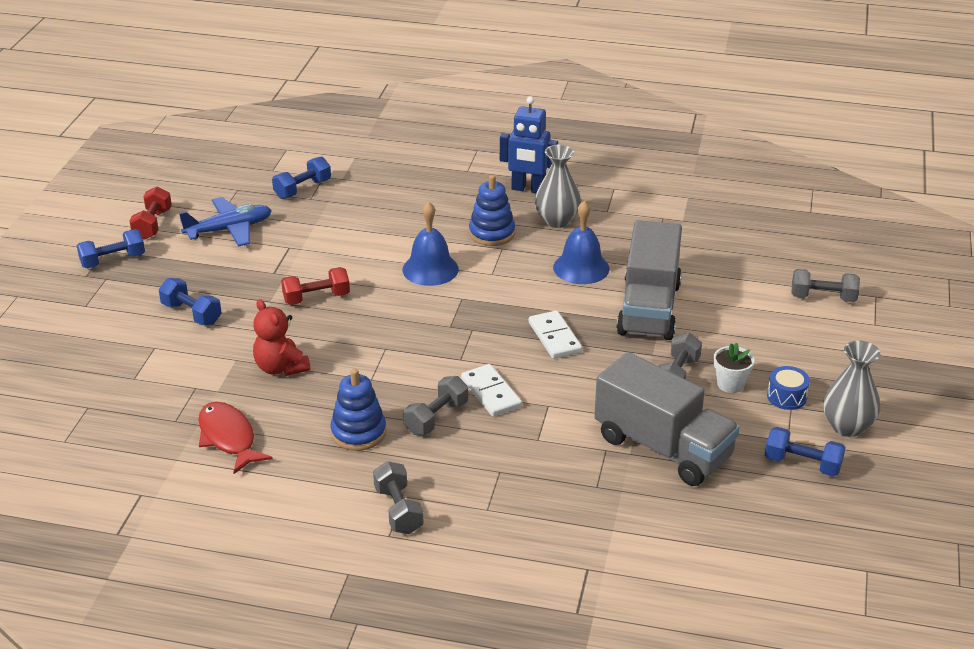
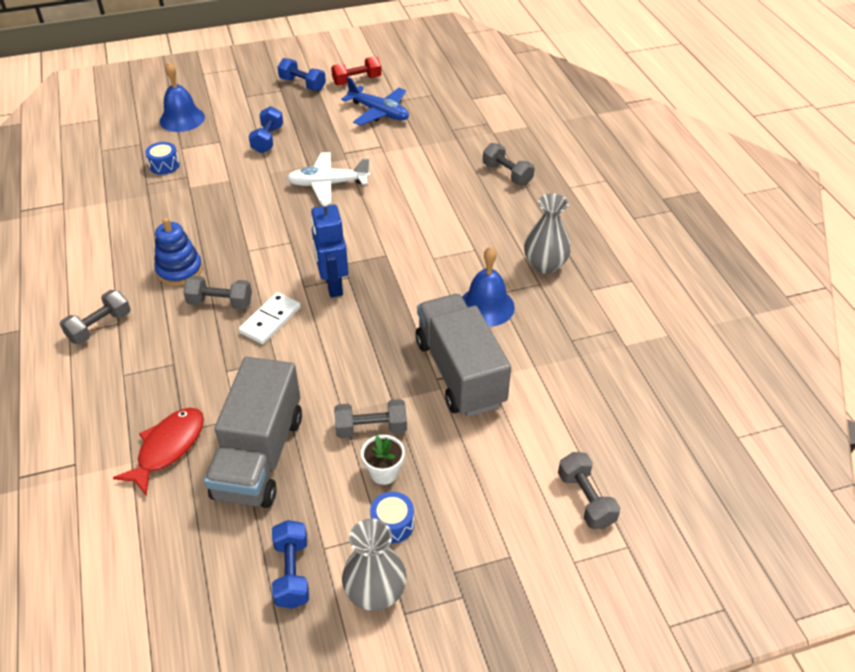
camera: 60 degrees right, 10 degrees up
red fish [198,402,273,474] -> red fish moved to [113,408,204,496]
red teddy bear [253,299,311,376] -> none
blue dumbbell [272,156,331,199] -> none
red dumbbell [281,267,350,305] -> white plane [287,152,370,204]
blue bell [402,202,459,286] -> blue bell moved to [160,62,205,132]
blue stacking toy [469,175,515,246] -> none
blue robot [500,96,558,193] -> blue robot moved to [311,198,348,297]
white domino [529,311,582,359] -> none
grey truck [616,220,682,340] -> grey truck turned 90 degrees clockwise [416,294,511,417]
none -> blue drum [145,142,180,175]
none -> grey dumbbell [483,143,535,186]

